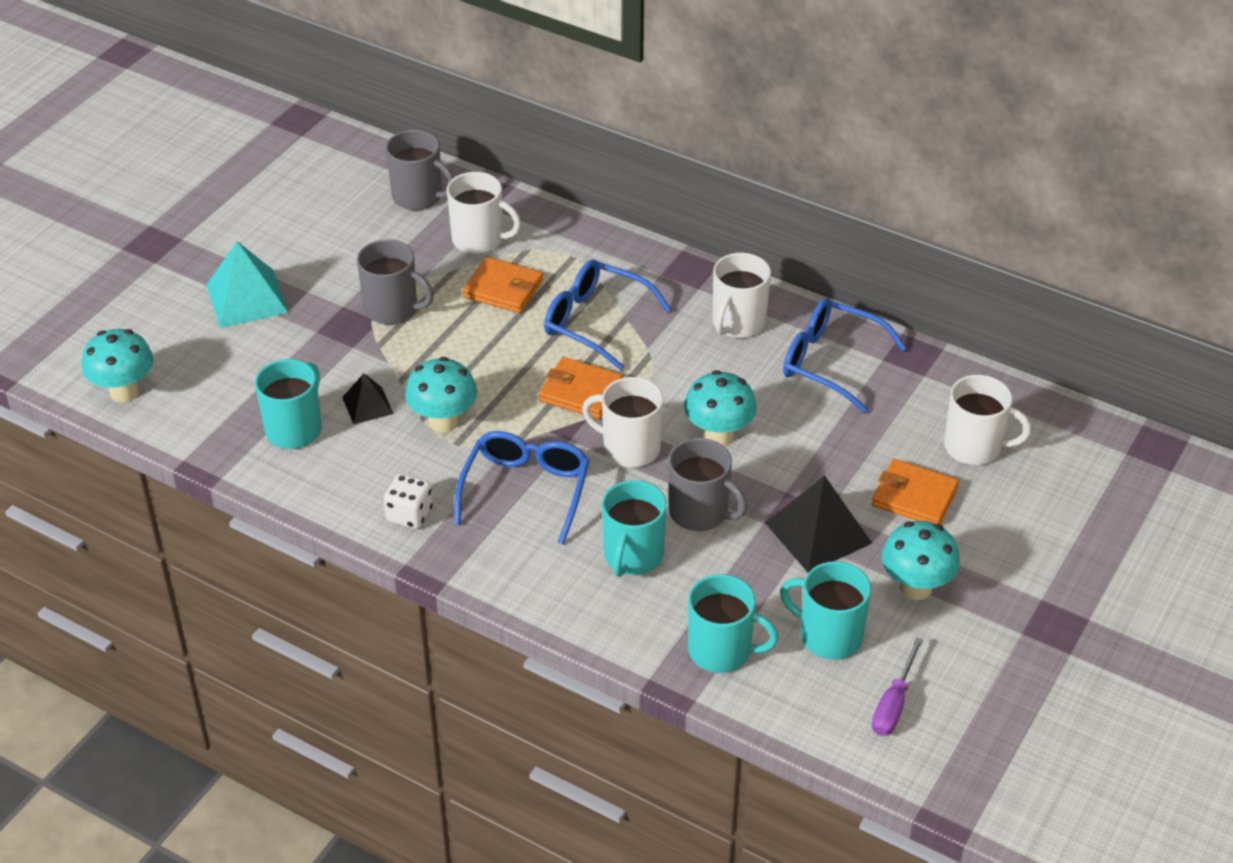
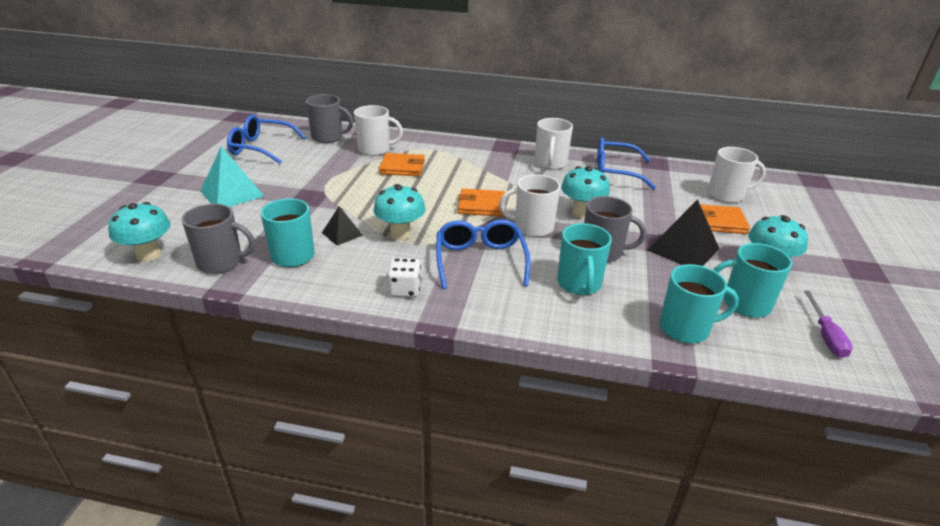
camera: 20 degrees left, 10 degrees down
grey mug [357,239,434,324] -> grey mug moved to [182,204,255,274]
blue glasses [544,259,671,371] -> blue glasses moved to [227,115,306,164]

